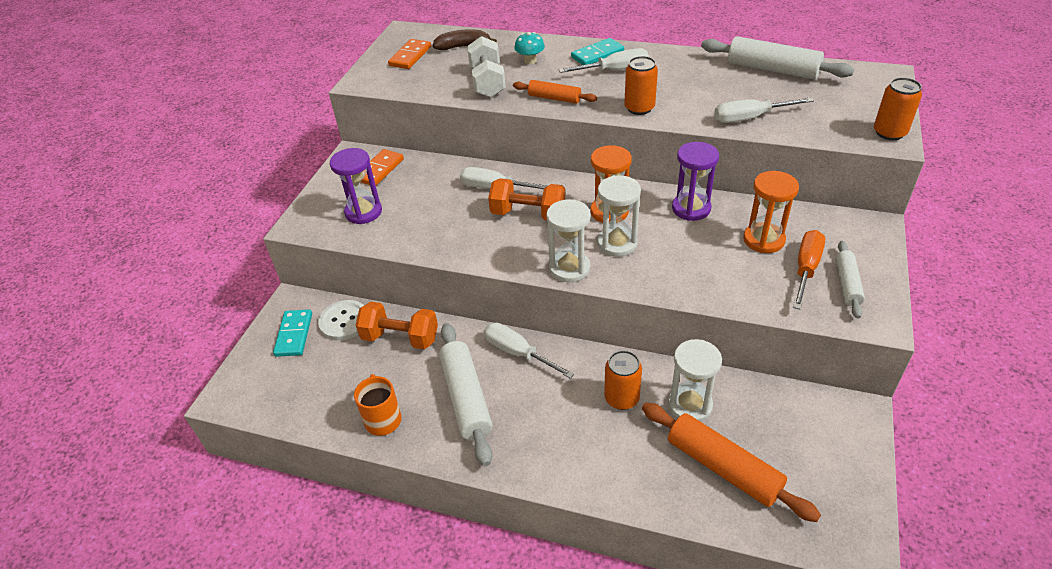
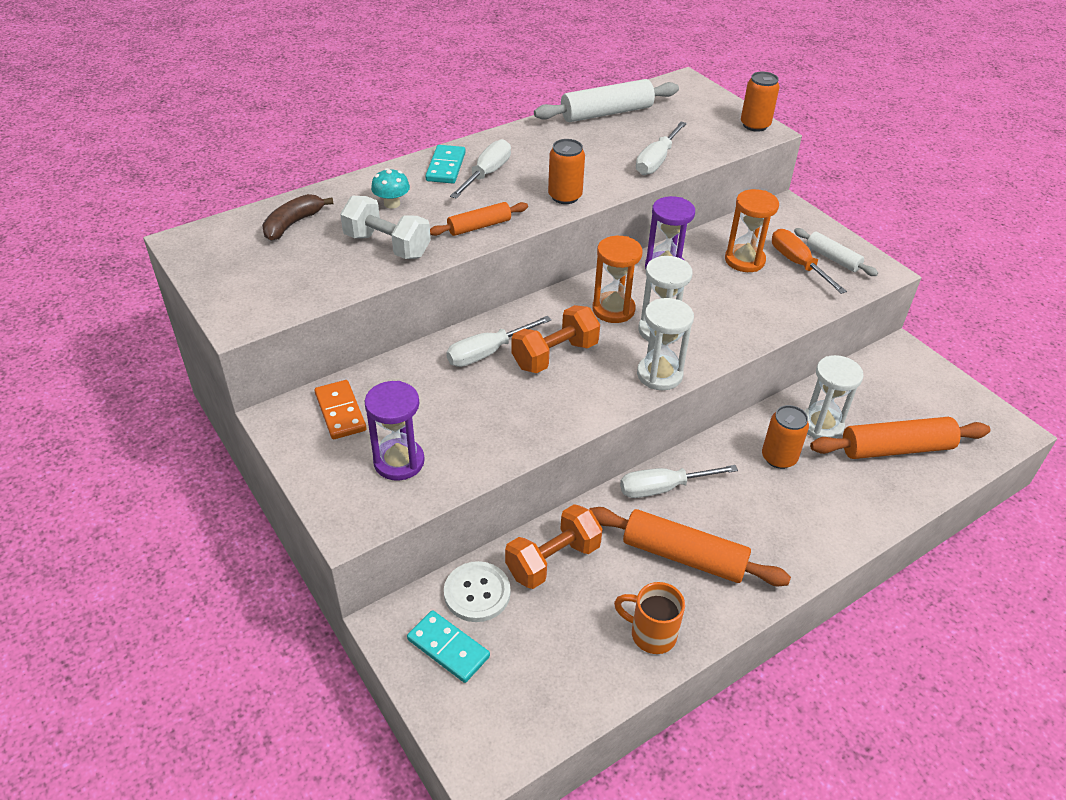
camera: 55 degrees left, 0 degrees up
orange domino [388,39,431,69] -> none
white rolling pin [439,323,493,466] -> orange rolling pin [589,507,791,586]

